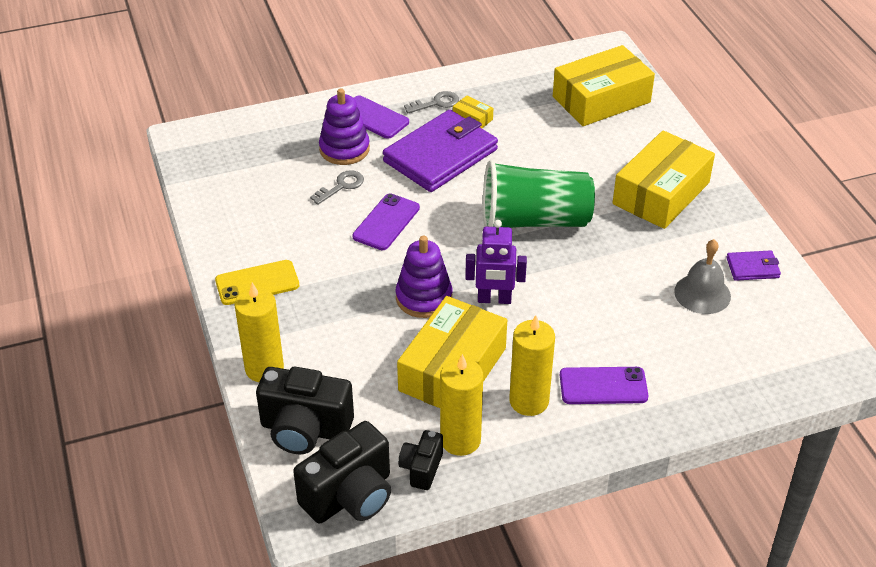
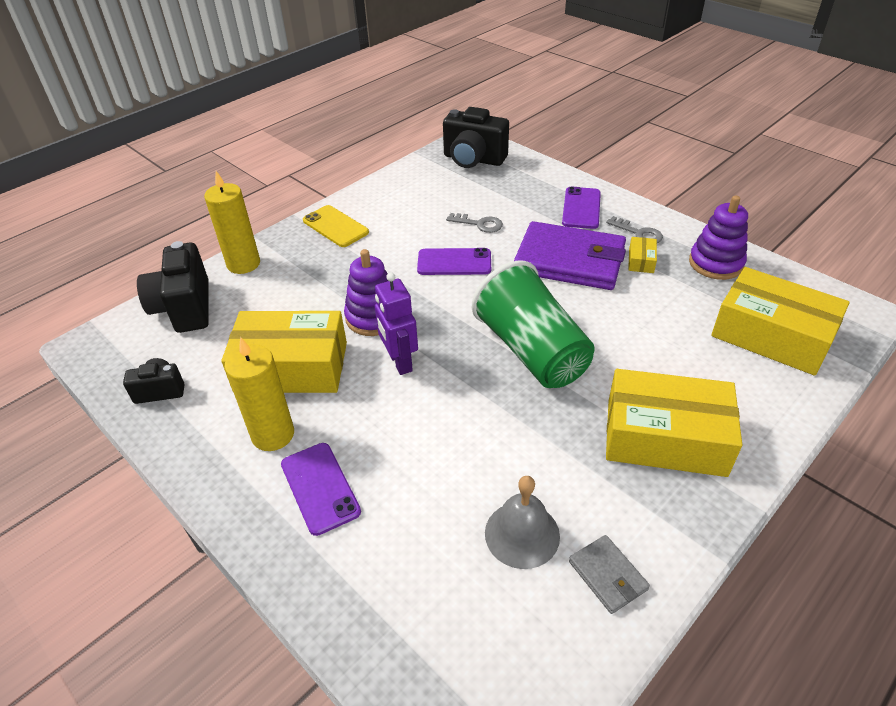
camera: 65 degrees right, 0 degrees up
black camera [293,421,391,524] -> black camera moved to [443,107,509,168]
purple stacking toy [319,88,370,165] -> purple stacking toy moved to [689,196,748,280]
yellow candle [440,354,483,456] -> none
purple wallet [726,250,781,281] -> grey wallet [569,535,650,614]

